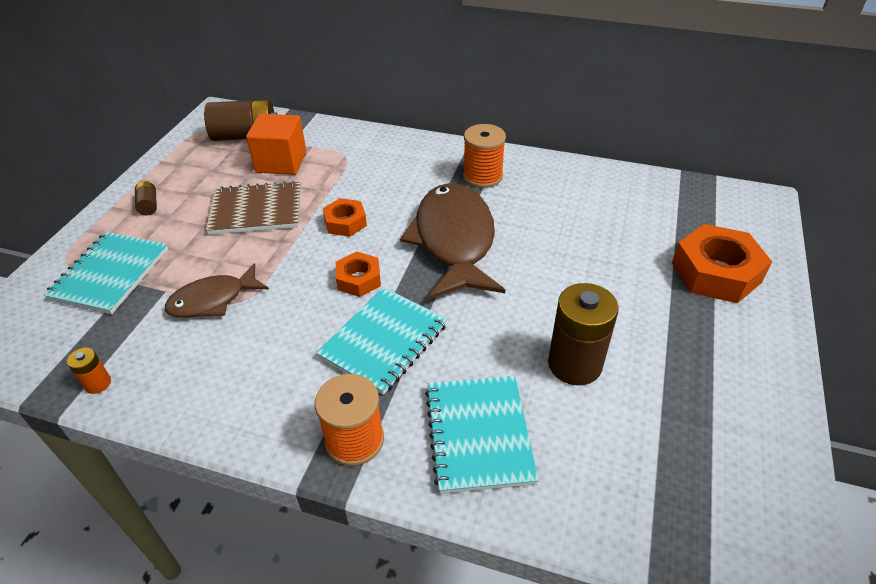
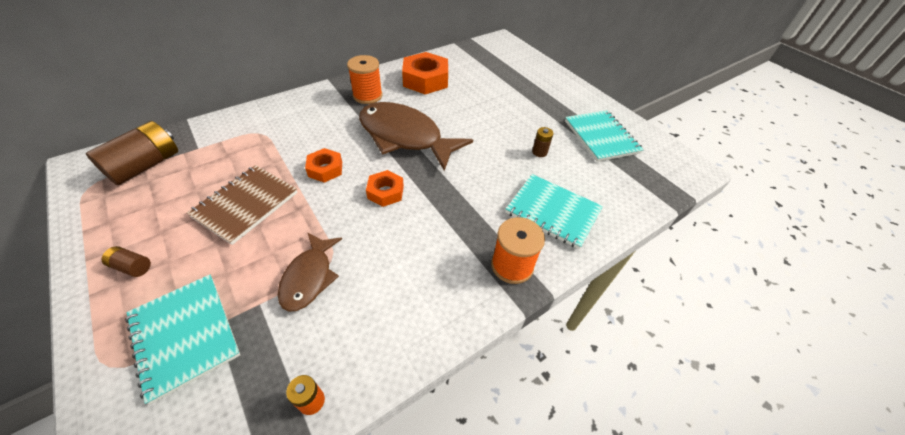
camera: 55 degrees left, 5 degrees up
orange cube [246,114,306,175] -> none
turquoise notebook [316,287,447,395] -> turquoise notebook moved to [565,110,644,162]
brown battery [548,283,619,385] -> brown battery [532,127,553,157], size x0.47
orange nut [672,224,772,303] -> orange nut moved to [402,52,448,94]

